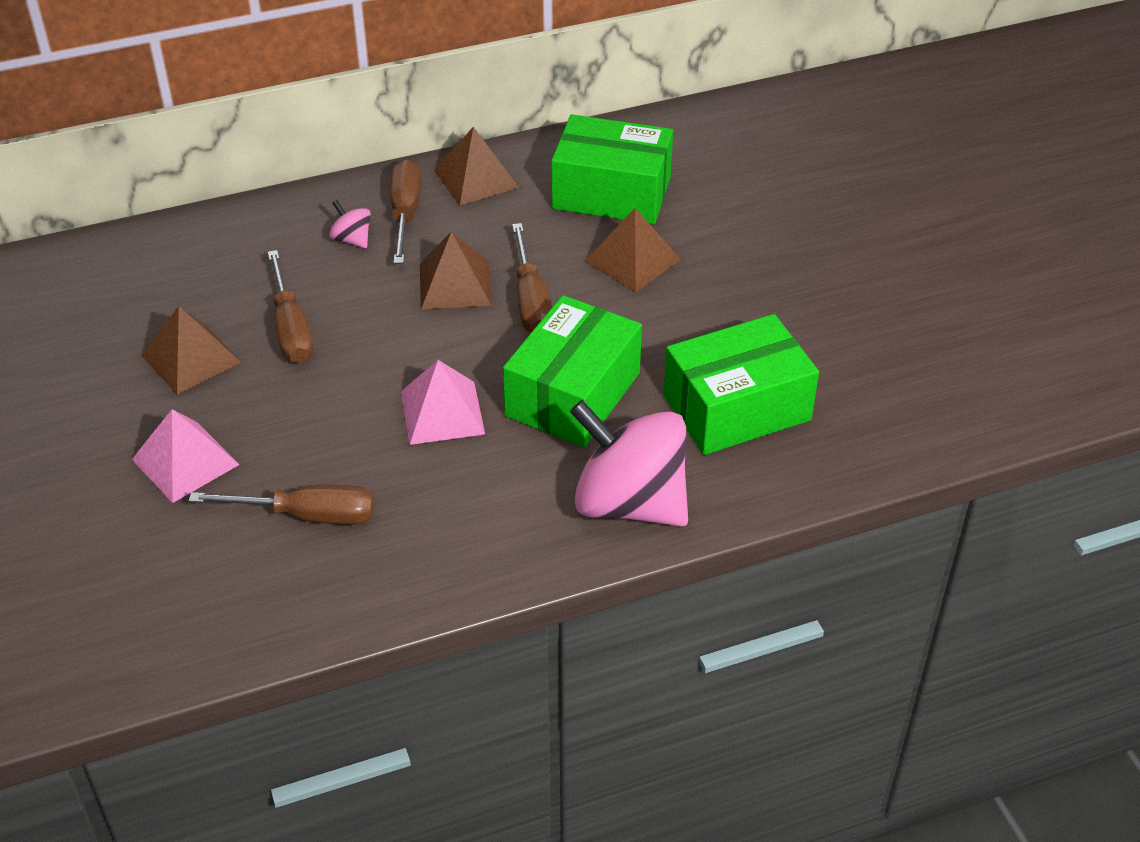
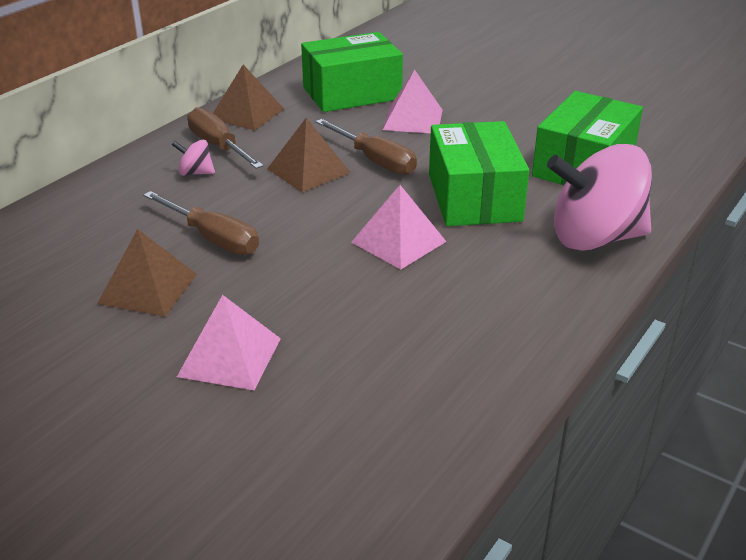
camera: 35 degrees left, 10 degrees down
brown screwdriver [189,485,374,525] -> none
brown pyramid [585,208,681,292] -> pink pyramid [383,70,443,133]

